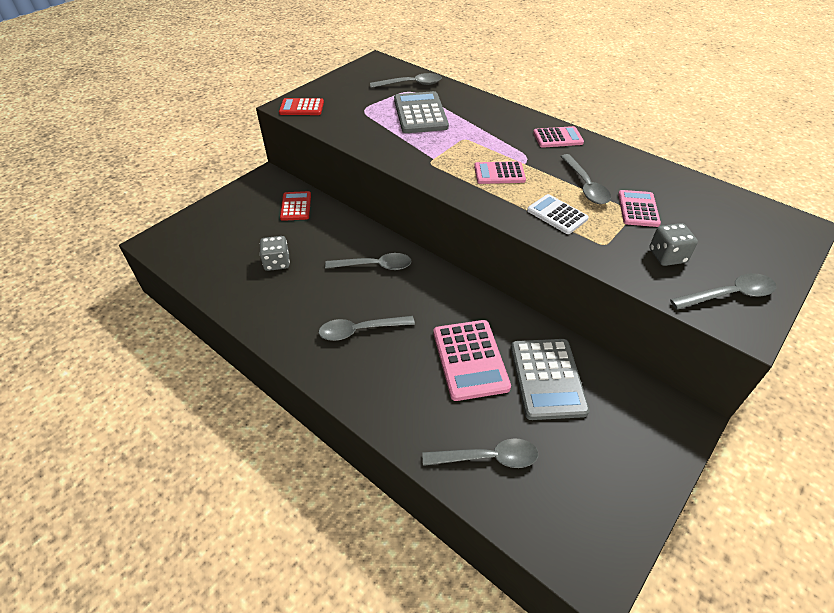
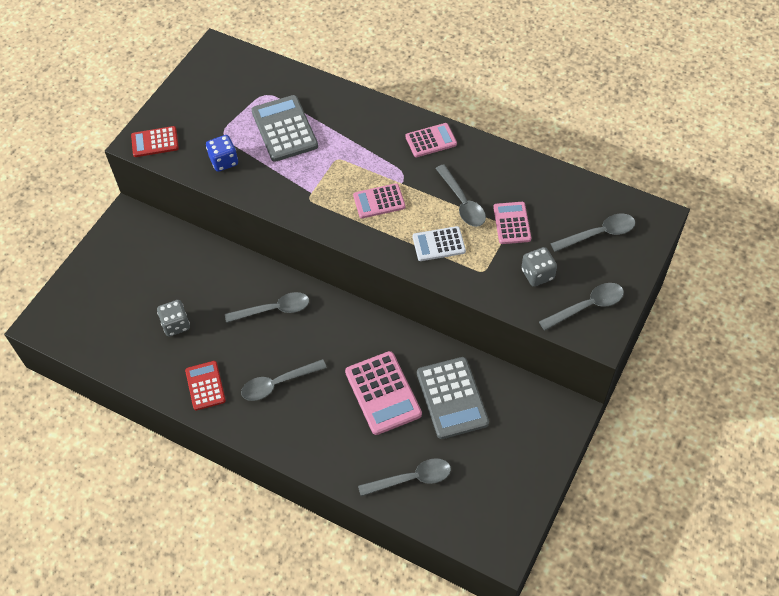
camera: 10 degrees left, 10 degrees up
red calculator [280,191,311,221] -> red calculator moved to [185,361,226,410]
grey spoon [370,73,442,88] -> grey spoon moved to [550,214,635,252]
white calculator [527,194,589,234] -> white calculator turned 45 degrees counterclockwise [413,226,466,261]
none -> blue dice [206,135,238,172]

